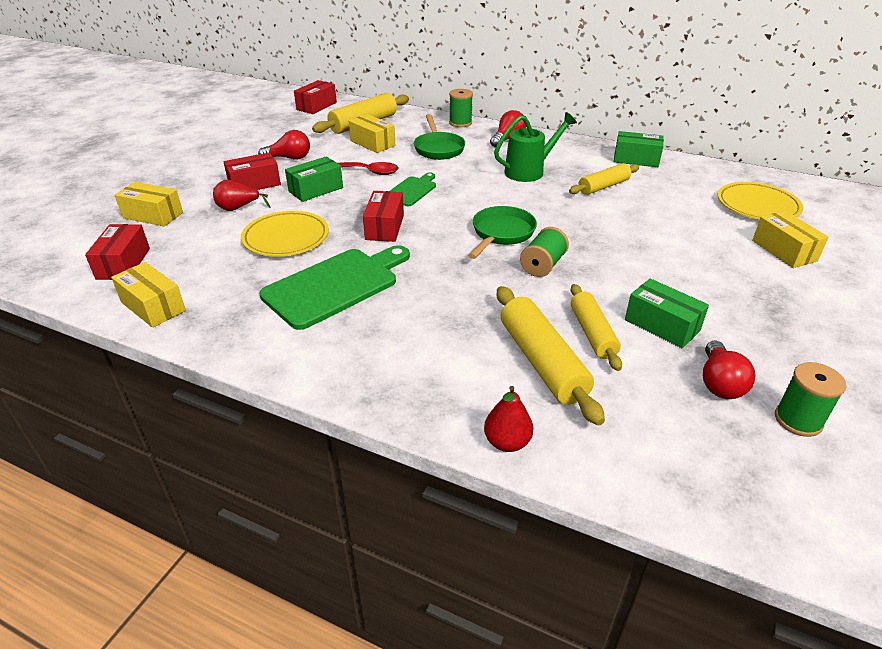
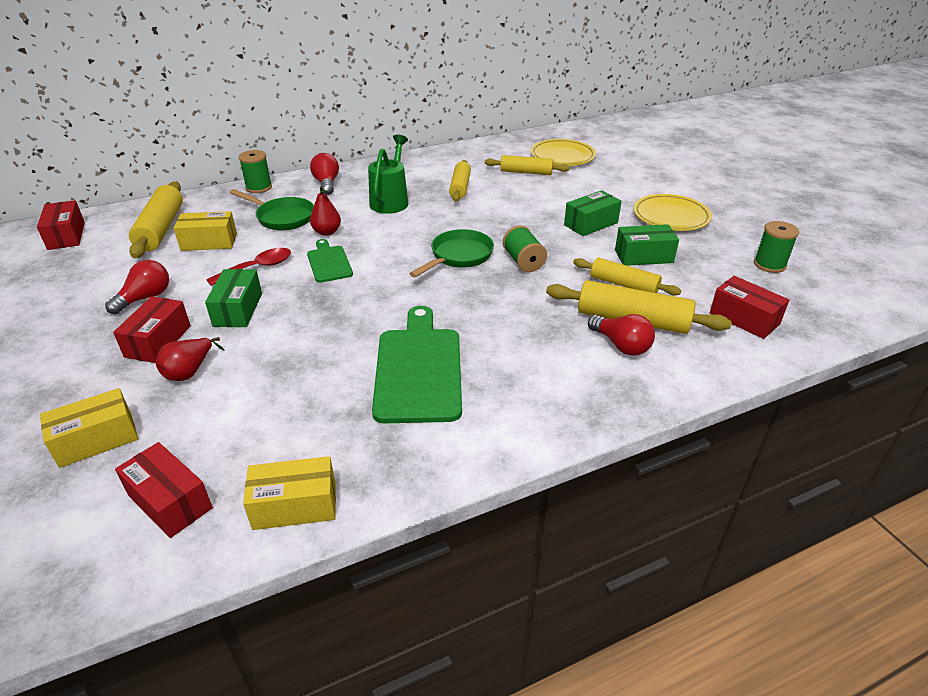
camera: 50 degrees left, 0 degrees up
yellow plate [241,211,329,257] -> yellow plate moved to [633,194,712,231]
red box [363,191,404,242] -> red box moved to [710,276,789,339]
green pan [468,206,537,259] -> green pan turned 60 degrees clockwise [409,229,494,277]
red pear [484,386,534,452] -> red pear moved to [310,186,341,236]
green box [614,131,664,167] -> green box moved to [564,190,622,236]
red light bulb [703,341,755,399] -> red light bulb moved to [588,314,655,356]
yellow box [752,211,829,268] -> none
none -> yellow rolling pin [485,155,570,175]

